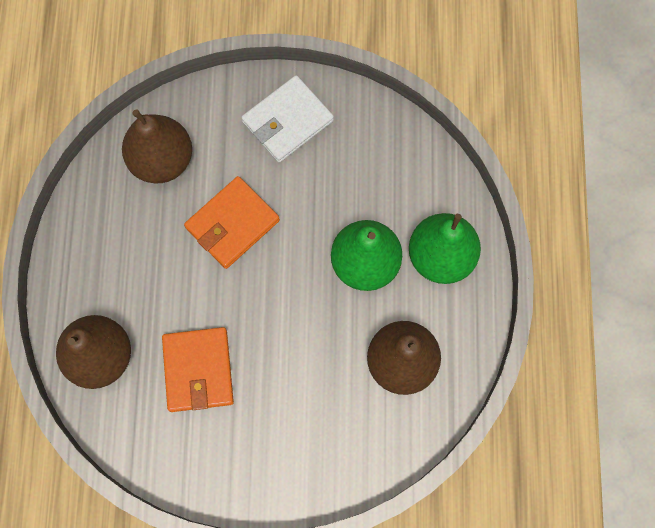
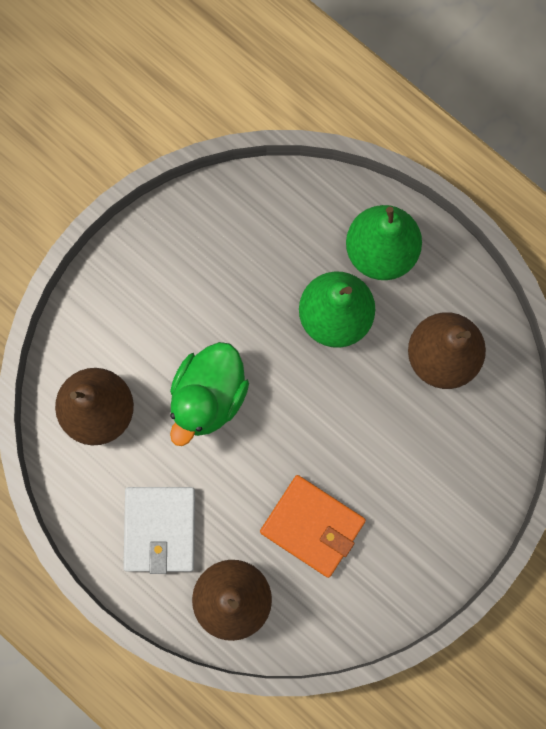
camera: 50 degrees left, 5 degrees up
orange wallet [184,176,280,269] -> green duck [170,342,249,446]
white wallet [241,75,334,163] -> white wallet moved to [123,487,195,574]

